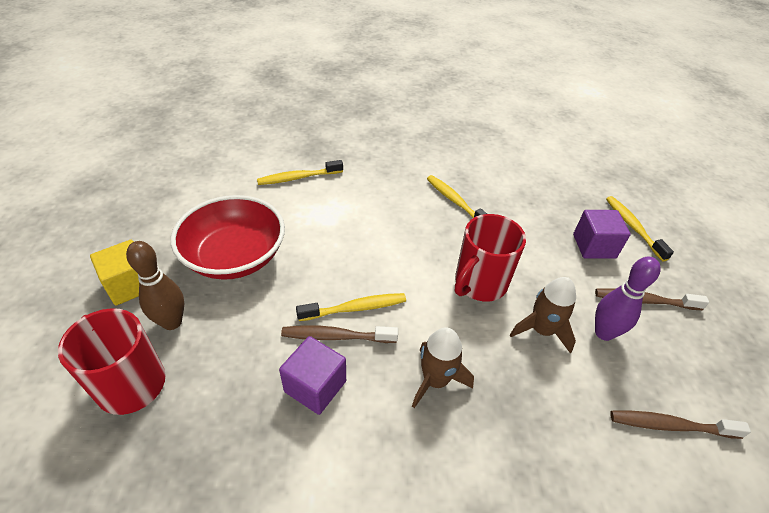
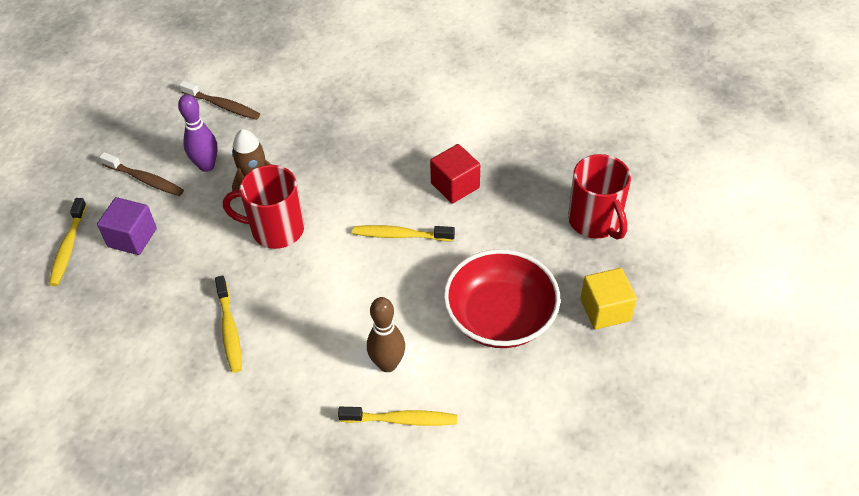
camera: 155 degrees left, 5 degrees up
brown bowling pin [126,241,185,330] -> brown bowling pin moved to [367,297,405,372]
purple cube [279,336,346,415] -> red cube [430,144,480,203]
brown toothbrush [281,326,398,343] -> none
brown rocket [412,327,474,408] -> none
red mug [455,214,526,301] -> red mug turned 150 degrees counterclockwise [223,165,304,249]

